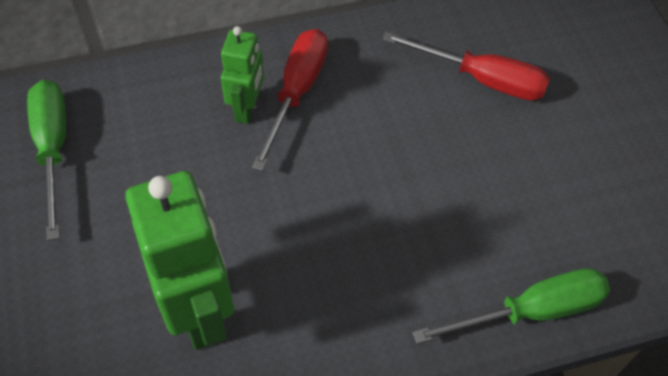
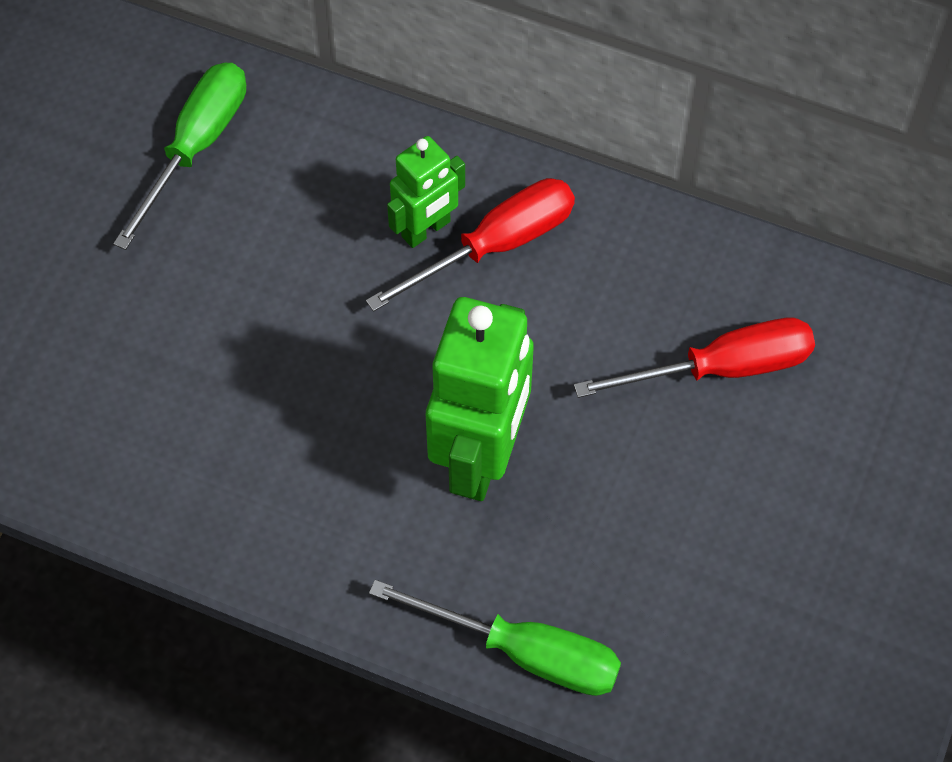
camera: 40 degrees right, 5 degrees up
green robot [125,171,234,350] -> green robot moved to [426,297,534,501]
red screwdriver [382,32,550,101] -> red screwdriver turned 75 degrees counterclockwise [574,318,815,398]

